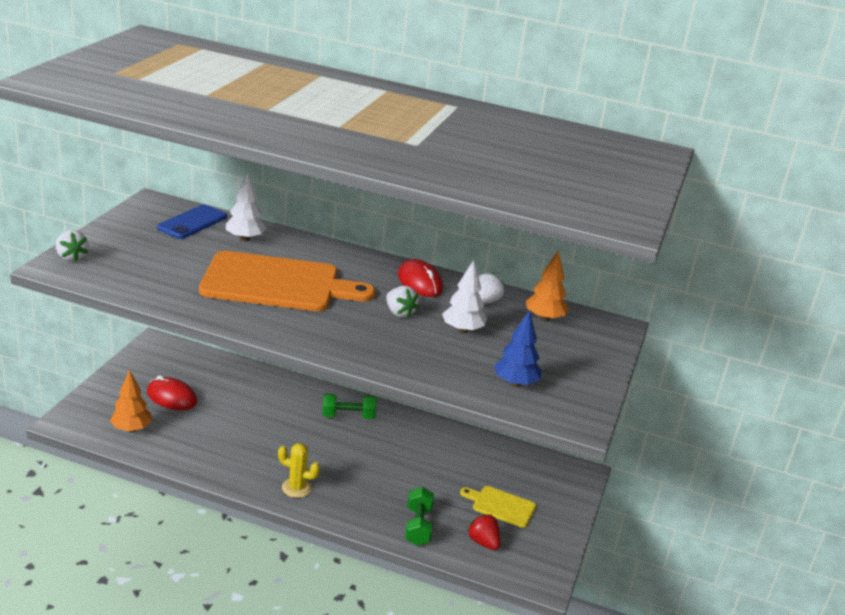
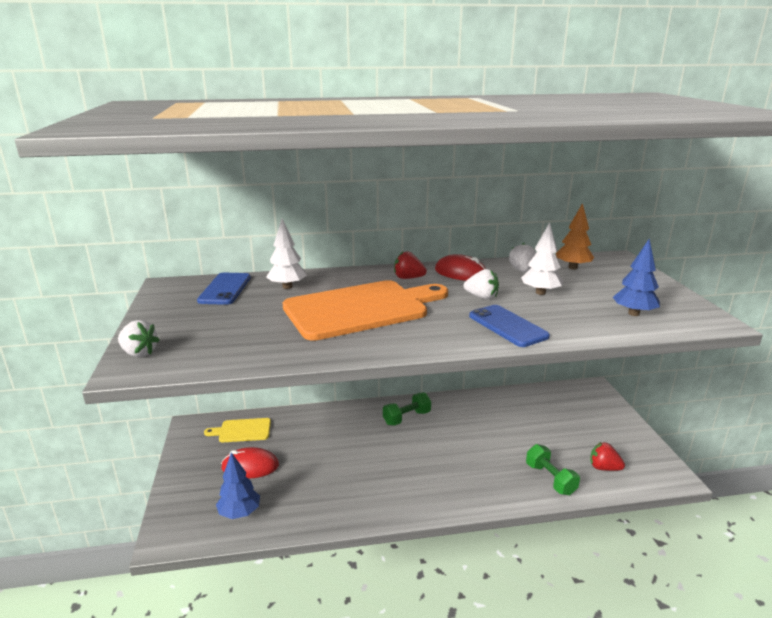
camera: 25 degrees left, 5 degrees down
orange tree [110,370,152,432] -> blue tree [216,452,260,519]
yellow cactus [278,443,320,498] -> none
yellow cutting board [460,486,536,528] -> yellow cutting board moved to [204,418,271,442]
none -> red strawberry [394,251,427,279]
none -> blue phone [469,305,550,347]

